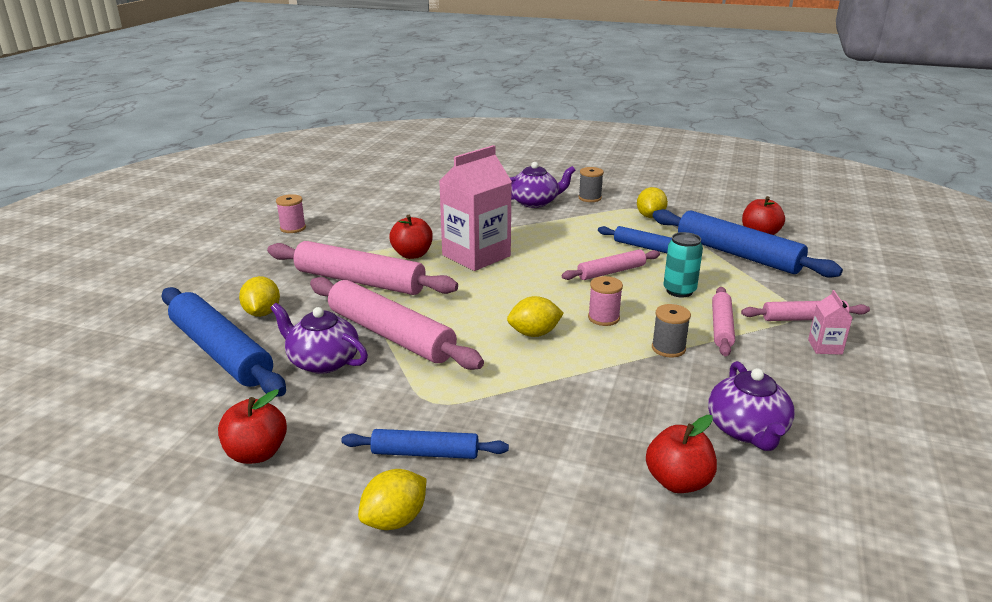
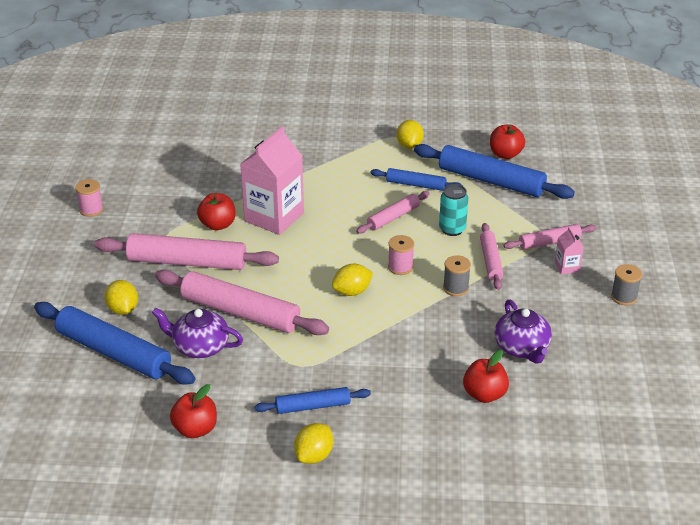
camera: 15 degrees left, 10 degrees up
purple teapot [510,162,576,208] -> none
grey spool [579,167,604,202] -> grey spool moved to [611,264,642,305]

